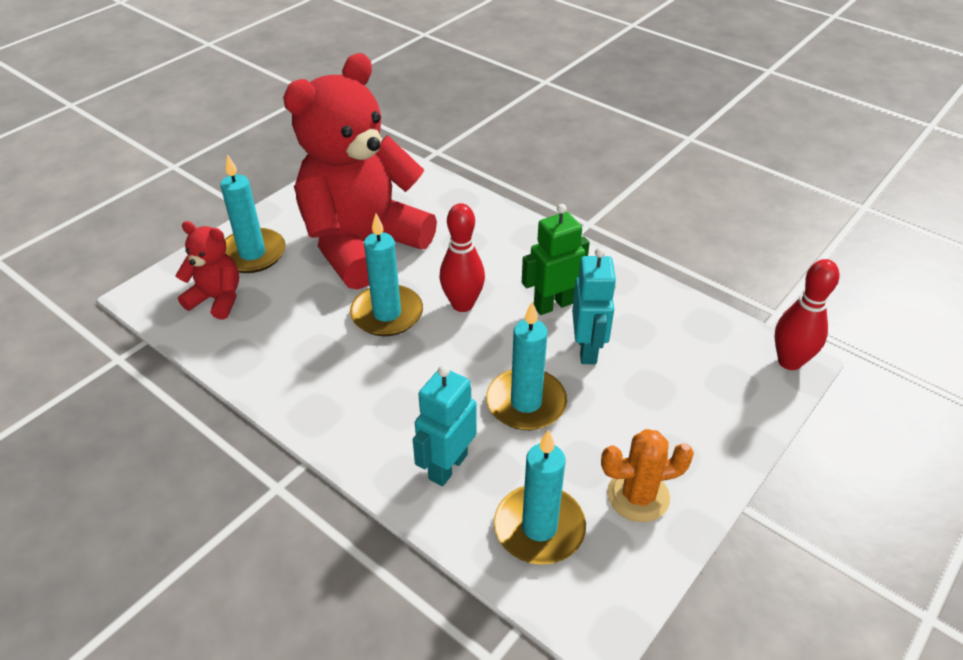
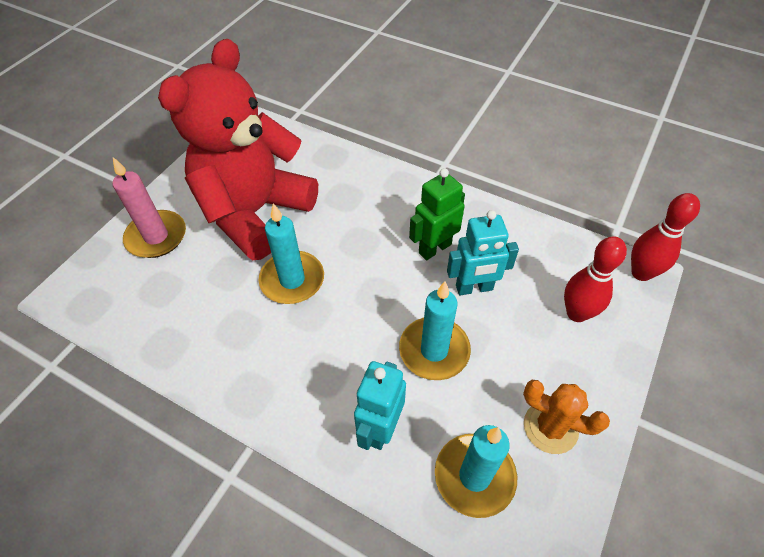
camera: 10 degrees left, 10 degrees up
red teddy bear [175,221,239,320] -> none
turquoise candle [220,154,286,273] -> pink candle [112,157,186,258]
red bowling pin [439,203,485,312] -> red bowling pin moved to [564,236,627,322]
turquoise robot [572,247,617,364] -> turquoise robot turned 90 degrees clockwise [447,210,519,295]
orange cactus [601,429,694,522] -> orange cactus turned 45 degrees clockwise [523,380,610,454]

